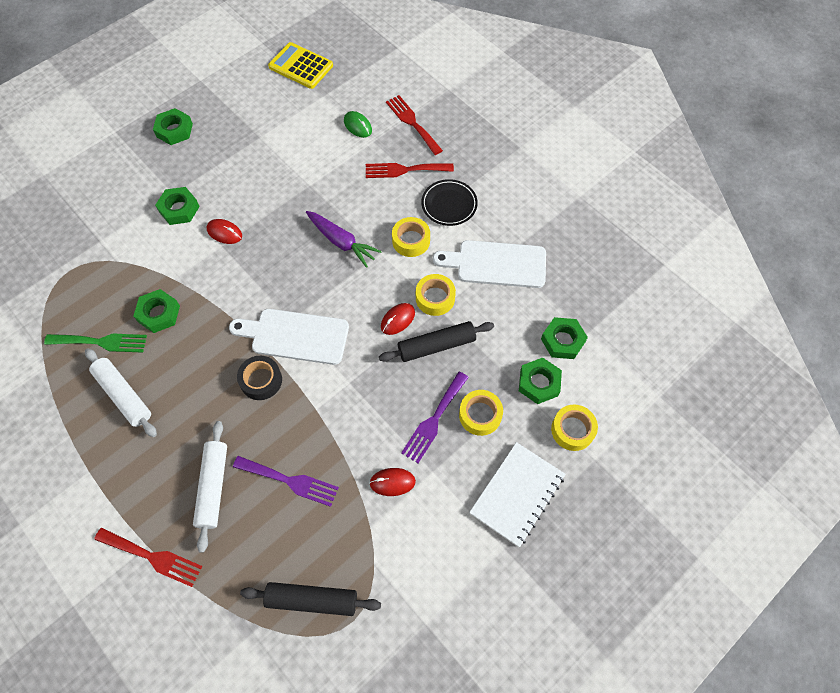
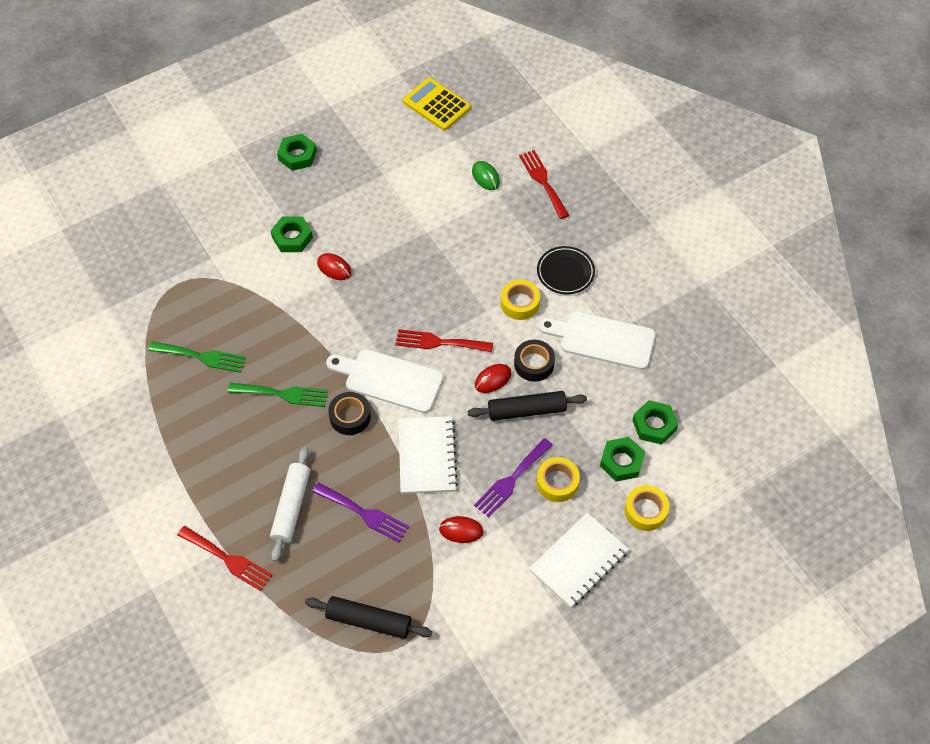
camera: 10 degrees right, 5 degrees down
white rolling pin [85,349,157,437] -> none
green nut [133,289,180,333] -> none
purple carrot [306,211,382,268] -> none
red fork [366,163,454,178] -> red fork moved to [395,329,493,352]
yellow tape [416,274,456,316] -> black tape [514,340,555,382]
none -> green fork [228,383,328,407]
none -> white notebook [399,416,458,494]

